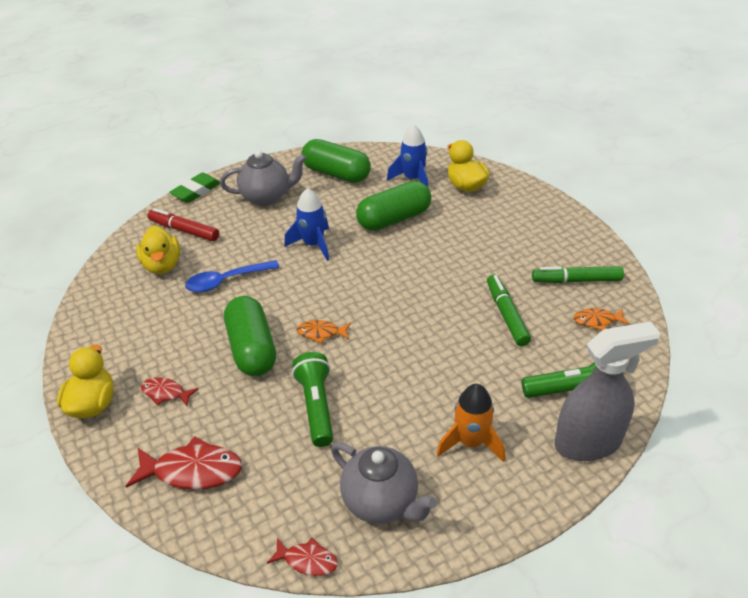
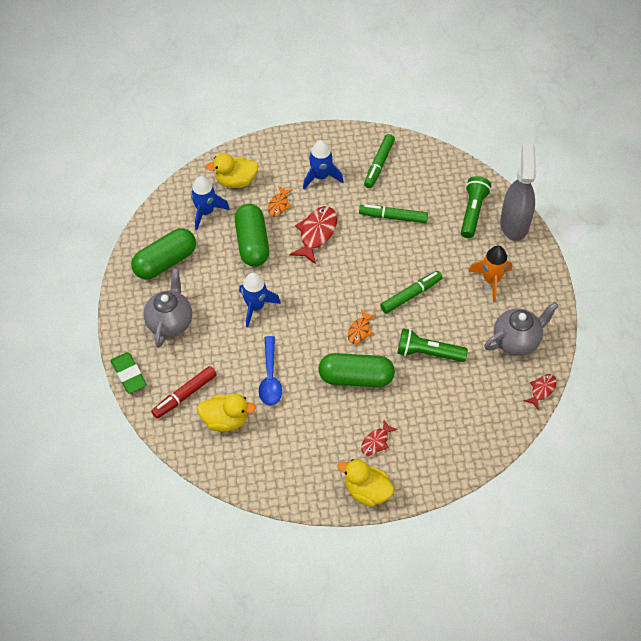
camera: 70 degrees left, 15 degrees up
red fish [126,436,242,490] -> red fish moved to [289,206,337,265]
orange fish [573,308,629,330] -> orange fish moved to [268,186,293,217]
none -> blue rocket [303,140,344,189]
none -> green marker [380,271,443,313]

